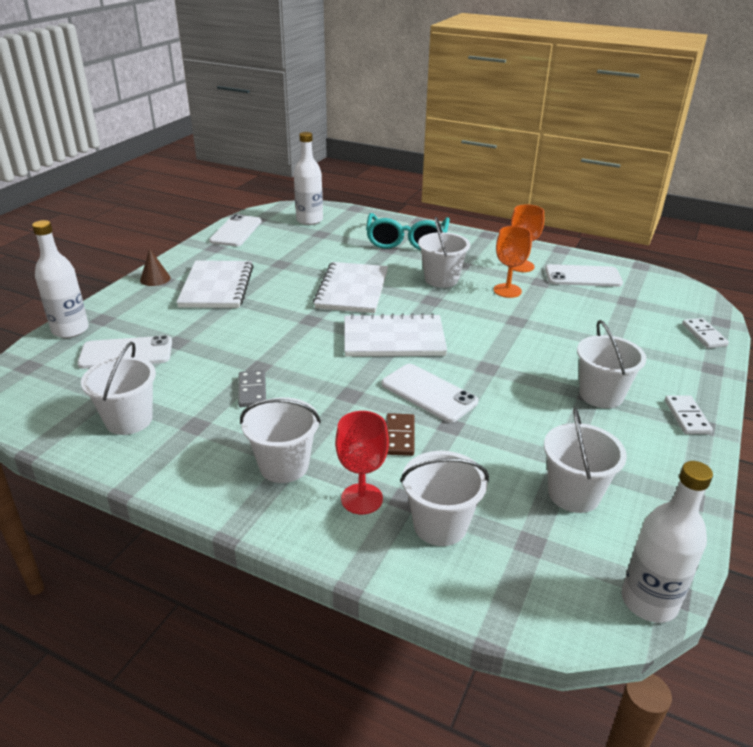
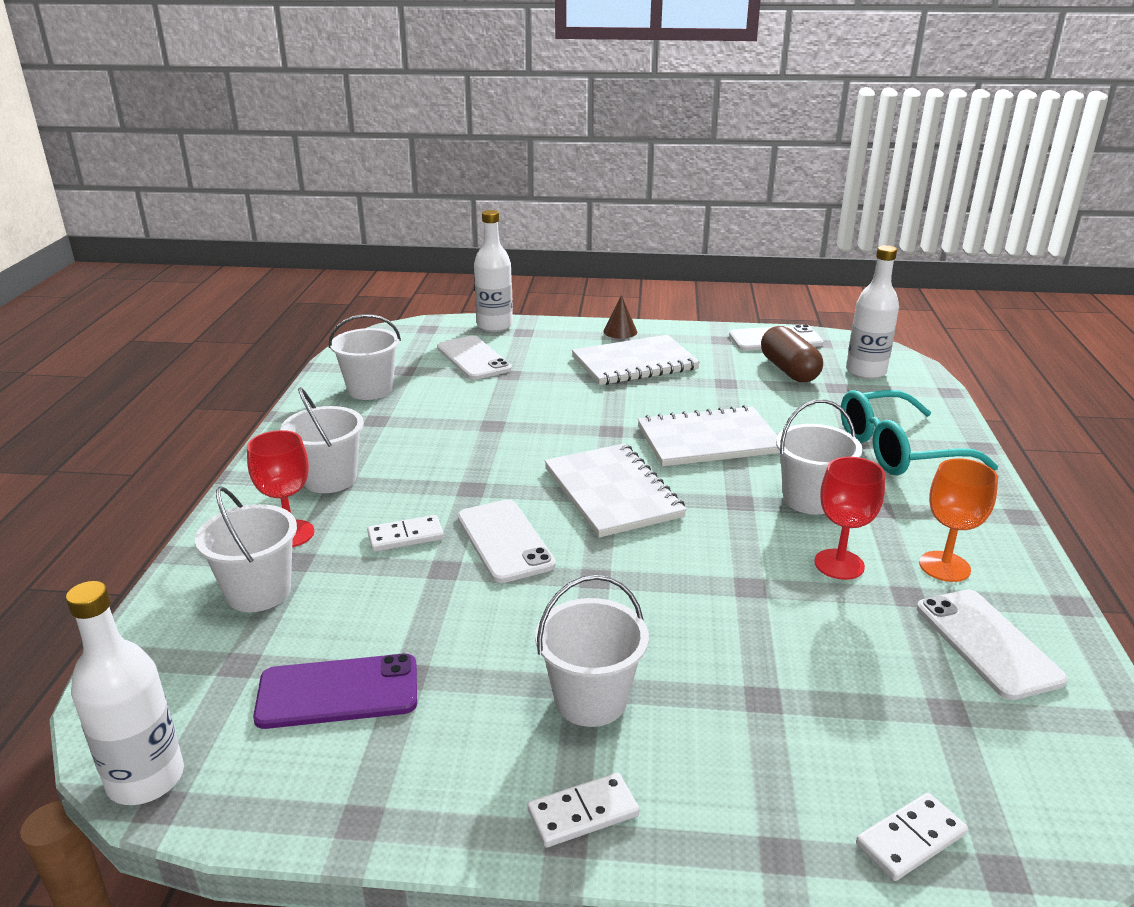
camera: 70 degrees right, 5 degrees down
grey domino [238,370,266,407] -> none
white phone [381,364,478,423] -> white phone turned 45 degrees counterclockwise [457,499,556,583]
brown domino [386,413,414,456] -> white domino [367,515,444,552]
orange goblet [494,226,532,298] -> red goblet [814,457,885,580]
white bucket [544,408,627,513] -> purple phone [253,654,417,729]
none -> brown capsule [761,326,823,382]

